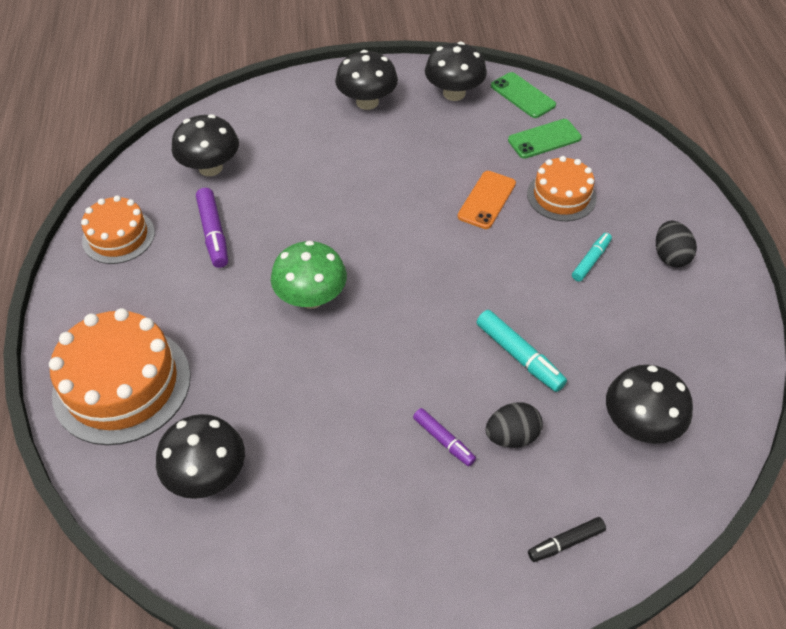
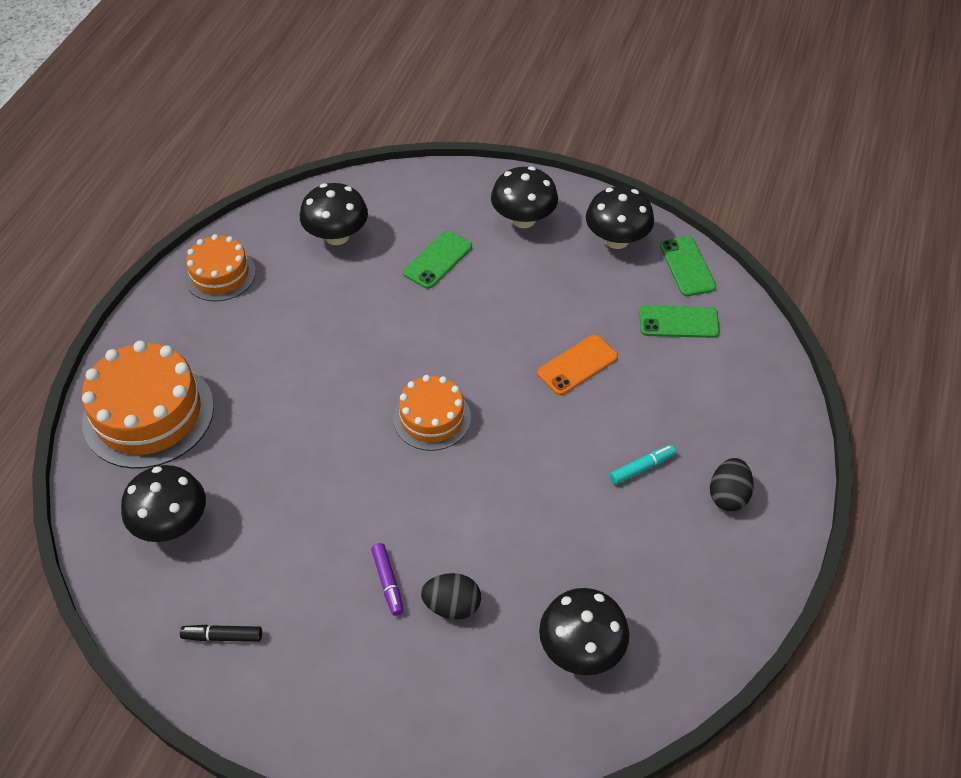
camera: 25 degrees right, 0 degrees up
purple marker [196,188,228,268] -> none
green mushroom [271,241,347,309] -> none
turquoise marker [477,310,567,392] -> none
orange cake [527,156,597,221] -> orange cake moved to [393,375,471,451]
black marker [528,517,606,562] -> black marker moved to [180,625,262,642]
none -> green phone [403,231,472,289]

